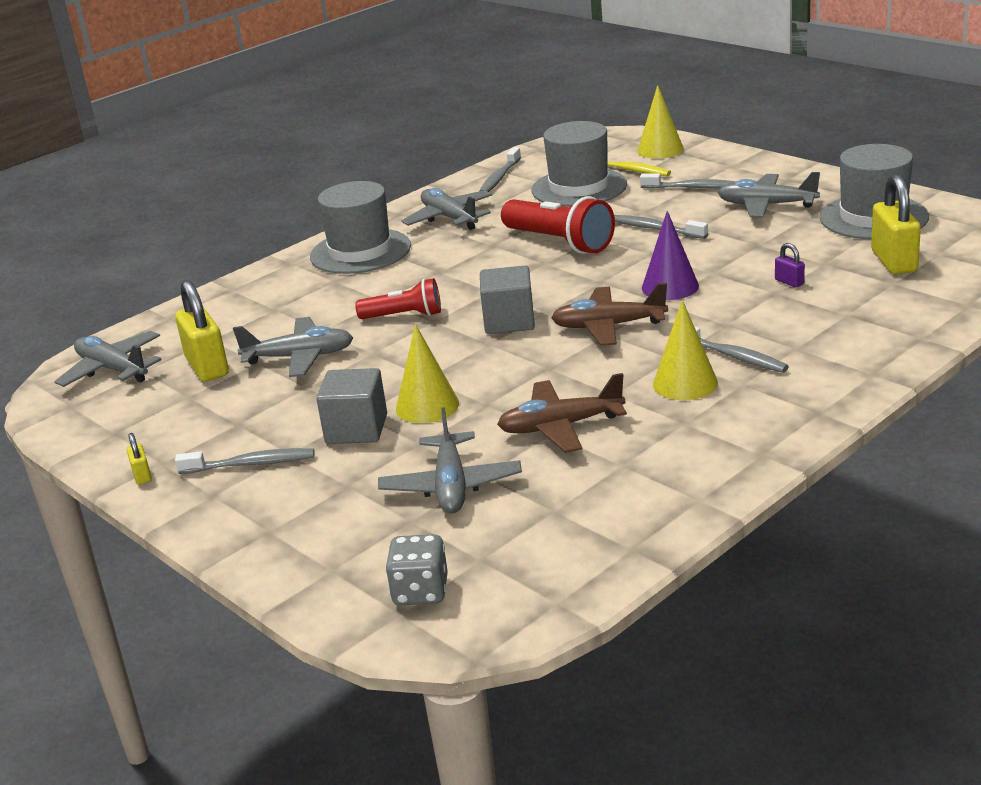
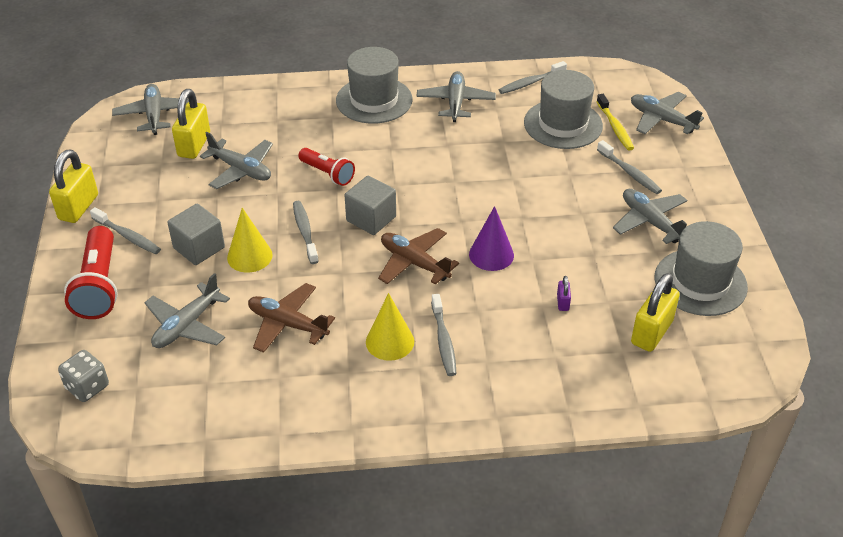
camera: 35 degrees right, 15 degrees up
yellow padlock [127,433,152,485] -> yellow padlock [49,150,98,223], size x2.18
red flashlight [501,196,615,254] -> red flashlight moved to [64,226,118,319]
grey toothbrush [614,215,708,239] -> grey toothbrush moved to [293,201,319,264]
yellow cone [637,85,684,159] -> grey plane [631,92,704,134]

